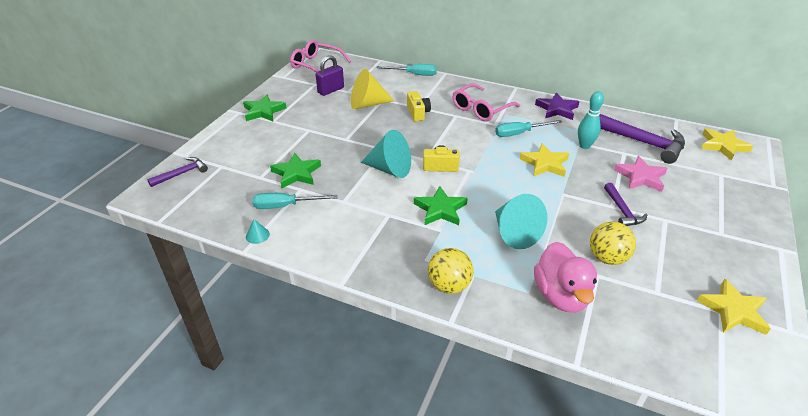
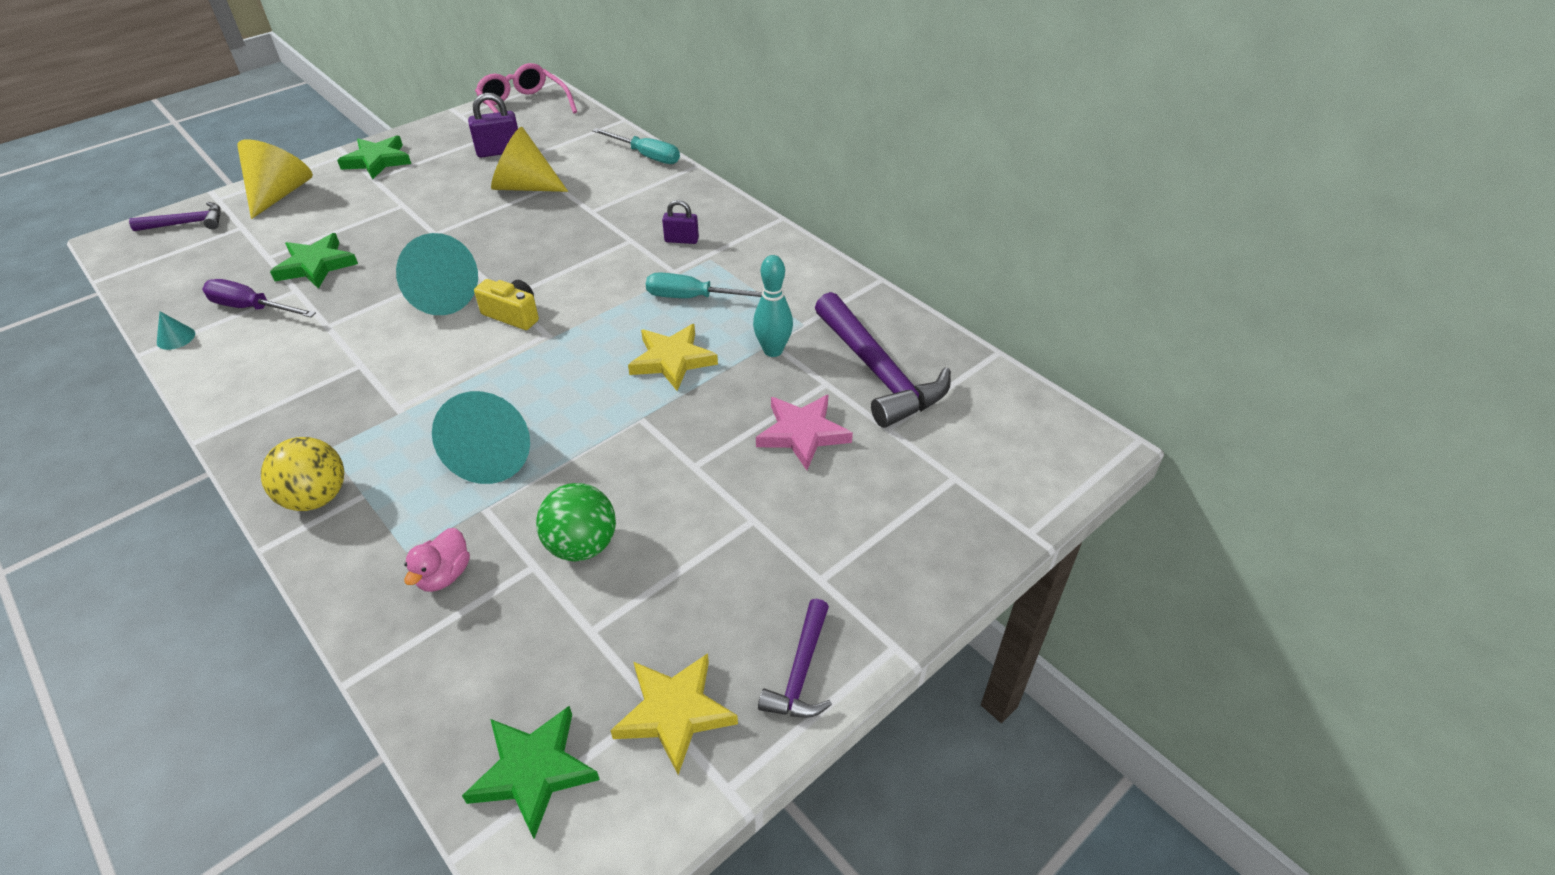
camera: 25 degrees right, 5 degrees up
turquoise screwdriver [253,193,338,209] -> purple screwdriver [202,279,316,317]
yellow camera [407,91,431,121] -> none
green star [414,186,468,225] -> green star moved to [462,706,600,839]
pink glasses [453,83,520,121] -> purple padlock [662,200,699,244]
pink duck [534,242,597,313] -> pink duck [404,528,470,592], size x0.53
purple star [535,93,579,120] -> none
yellow ball [590,222,636,265] -> green ball [536,483,616,561]
purple hammer [604,183,647,226] -> purple hammer moved to [758,599,832,718]
yellow star [701,128,753,161] -> none
none -> yellow cone [237,139,313,219]

